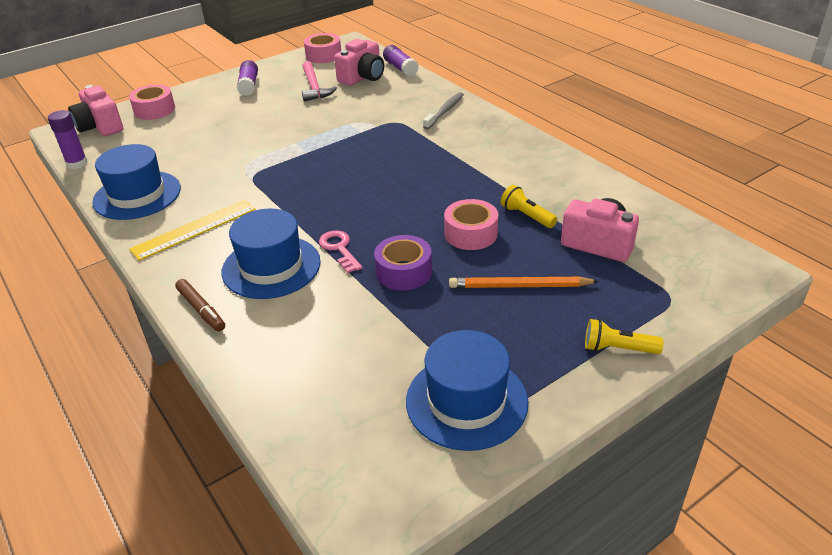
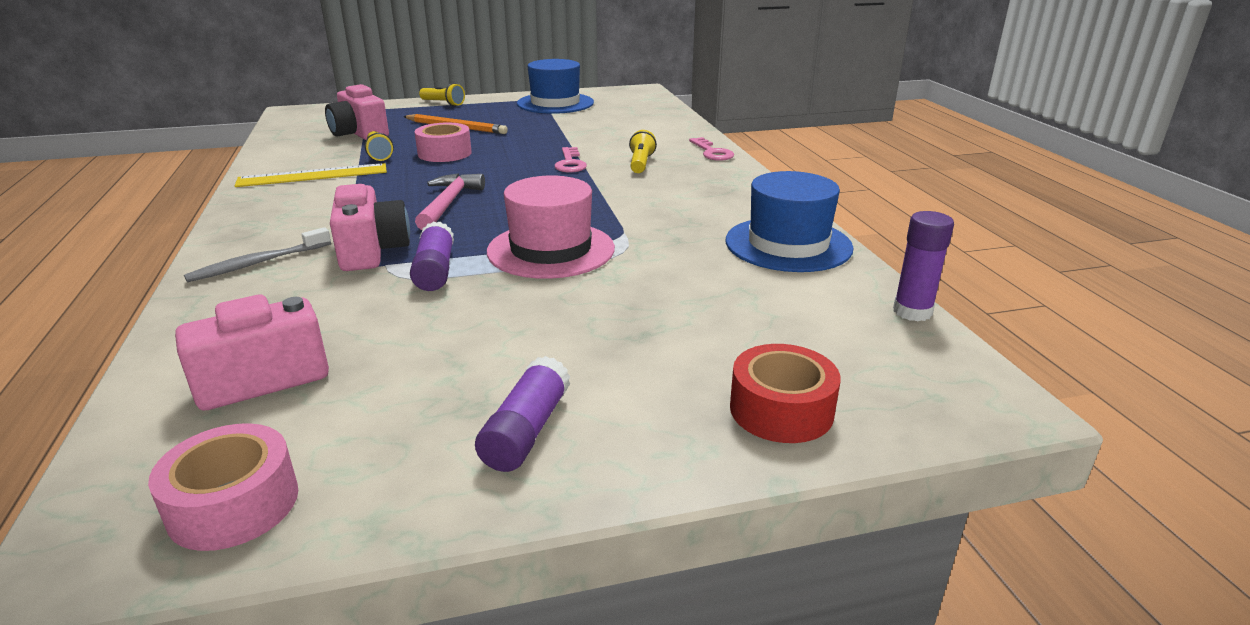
camera: 160 degrees left, 10 degrees down
pink camera [68,85,123,136] -> pink camera moved to [330,184,410,271]
pink tape [129,84,175,120] -> red tape [730,344,841,443]
yellow ruler [129,200,256,261] -> yellow ruler moved to [235,163,387,187]
brown marker [175,279,225,331] -> pink key [689,137,734,161]
blue hat [222,209,321,299] -> yellow flashlight [629,130,657,173]
pink hammer [302,61,337,102] -> pink hammer moved to [415,173,485,230]
purple tape [374,235,432,291] -> none
purple glue stick [383,45,419,77] -> purple glue stick moved to [410,221,454,291]
none -> pink hat [487,175,615,279]

